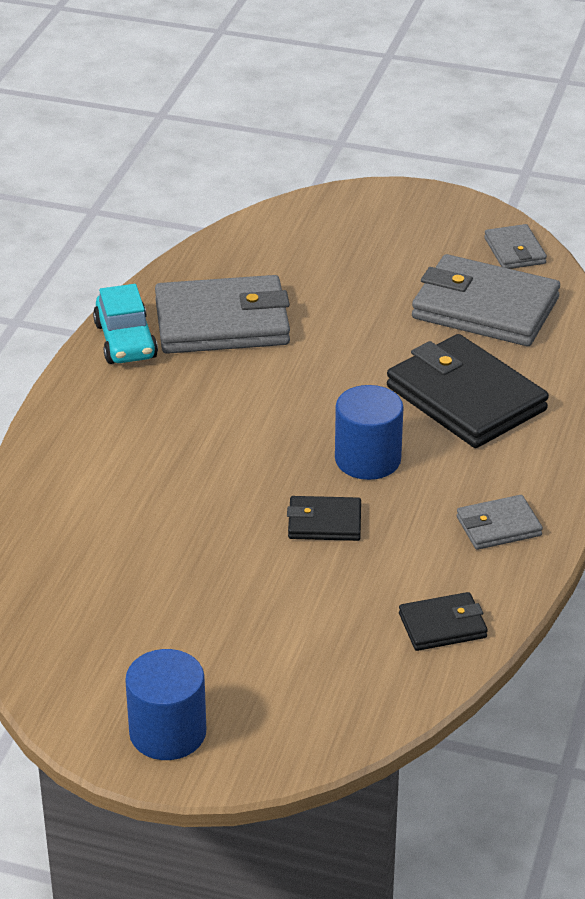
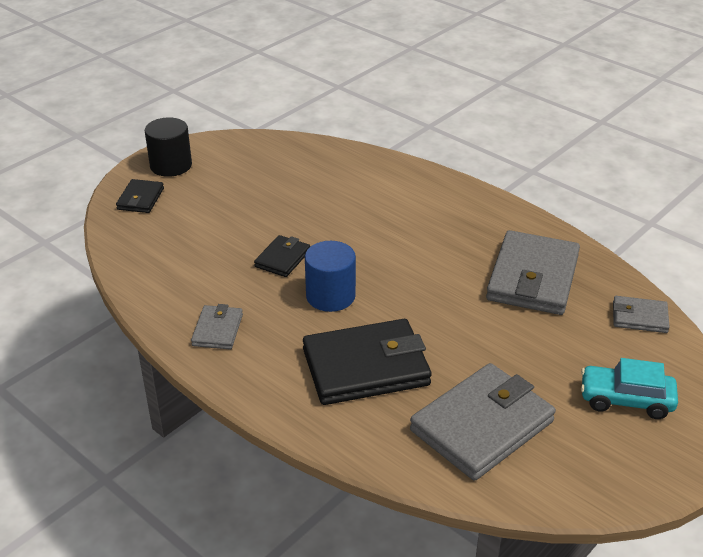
camera: 115 degrees right, 0 degrees up
turquoise car [93,284,158,364] -> turquoise car moved to [581,358,678,419]
blue cylinder [125,649,206,760] -> black cylinder [145,117,192,177]
black wallet [399,592,488,651] -> black wallet moved to [116,179,164,213]
grey wallet [484,224,547,269] -> grey wallet moved to [613,296,669,333]

